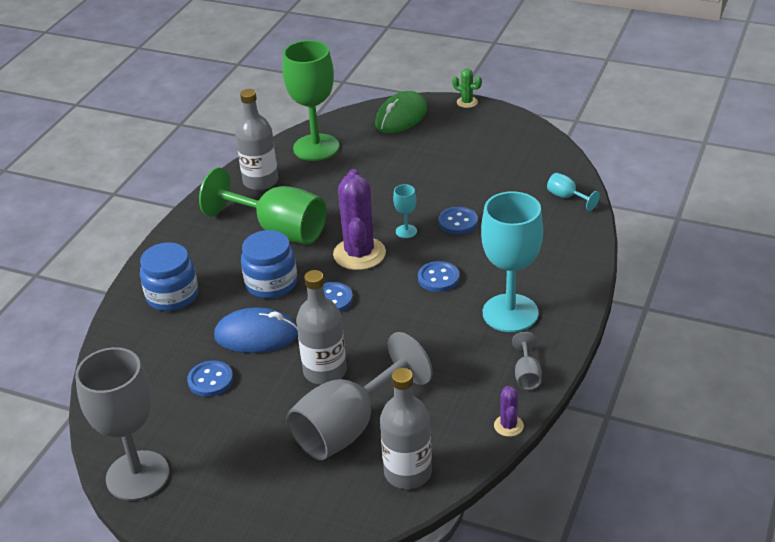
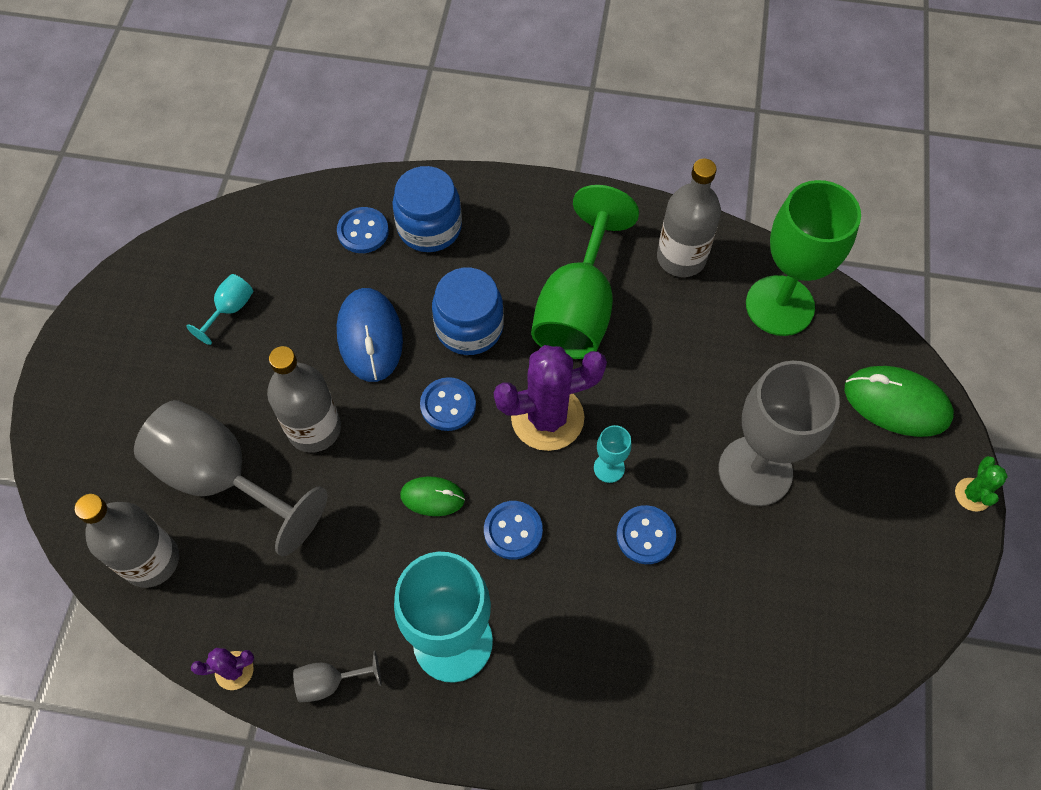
camera: 75 degrees right, 25 degrees up
grey goblet [75,347,169,501] -> grey goblet moved to [719,361,840,506]
blue button [187,361,233,397] -> blue button moved to [337,207,389,253]
turquoise goblet [547,173,600,211] -> turquoise goblet moved to [186,274,253,345]
none -> green mouse [400,476,465,516]

